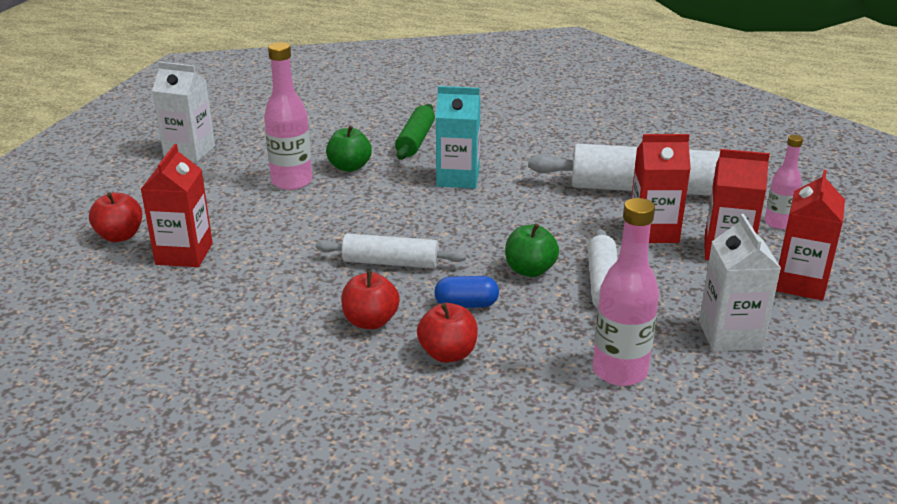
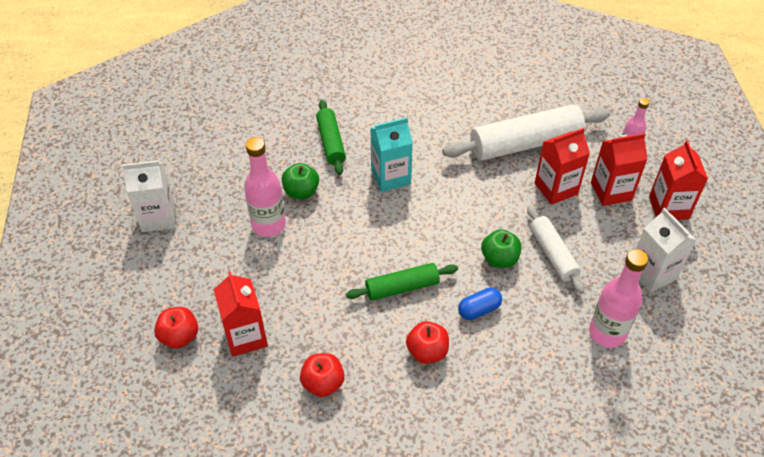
camera: 25 degrees left, 20 degrees up
white rolling pin [316,233,466,269] -> green rolling pin [346,263,458,301]
red apple [417,303,478,363] -> red apple moved to [300,353,345,397]

